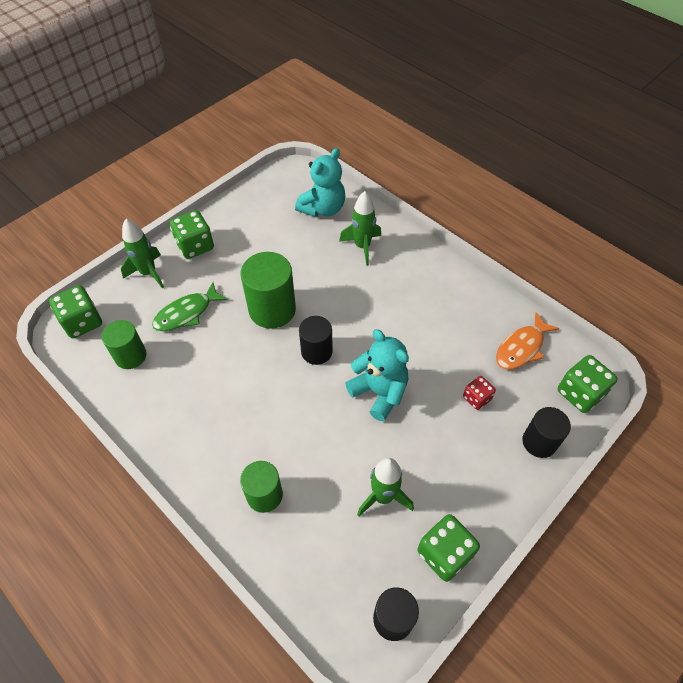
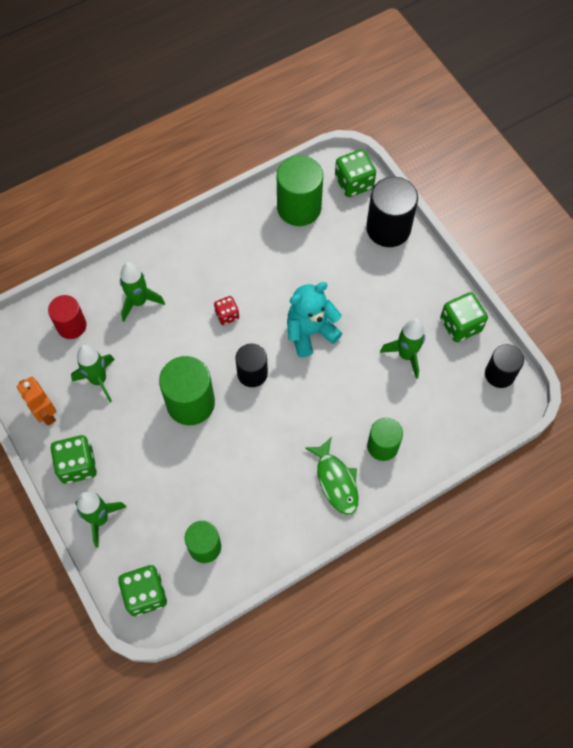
camera: 75 degrees left, 10 degrees up
green fish [152,282,228,331] -> green fish moved to [305,437,358,515]
turquoise teddy bear [295,148,345,217] -> red cylinder [48,295,86,339]
red dice [463,376,496,410] -> red dice moved to [214,296,239,325]
orange fish [496,312,560,369] -> green cylinder [277,155,323,226]
black cylinder [522,407,571,458] -> black cylinder [366,177,418,247], size x1.57
none -> orange robot [17,377,56,426]
none -> green rocket [71,345,115,402]

